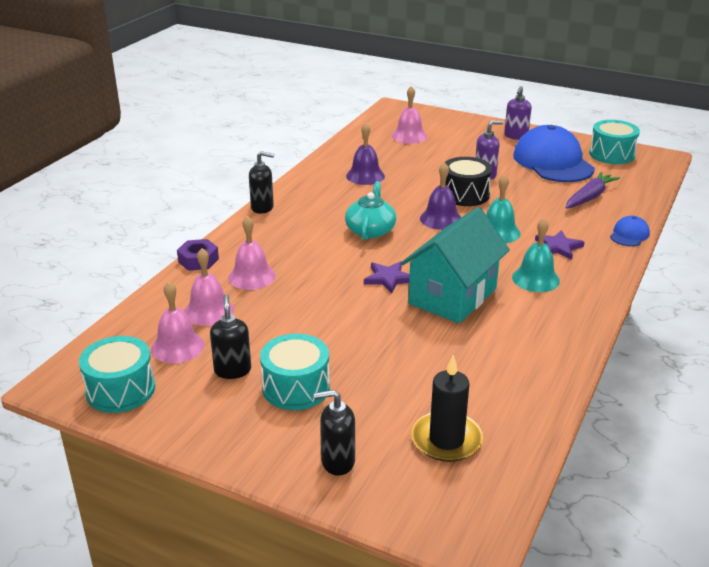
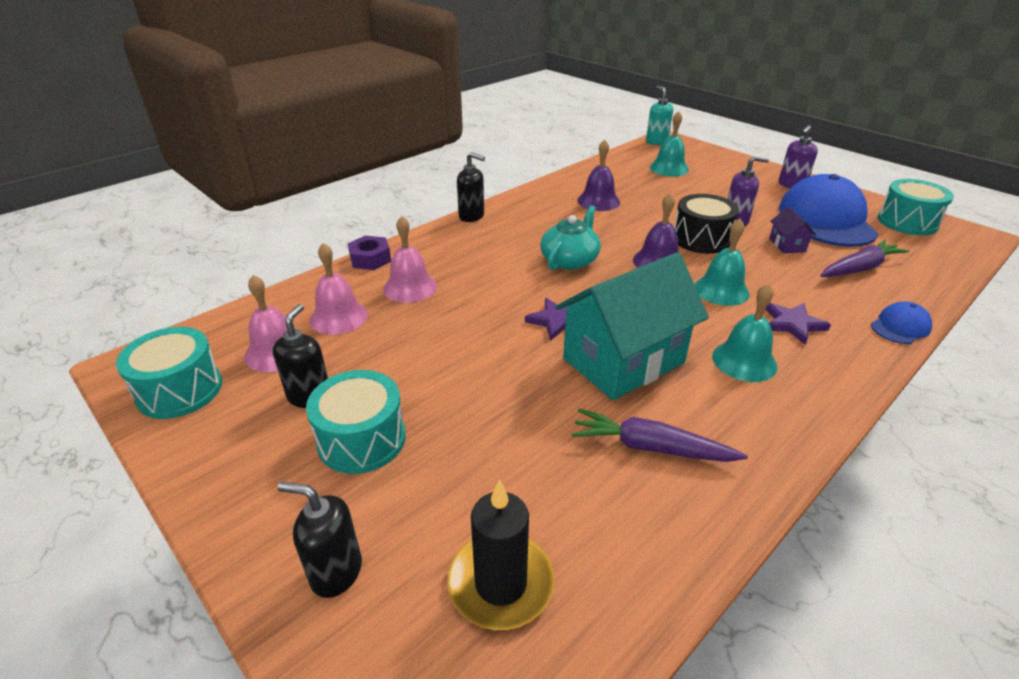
camera: 20 degrees right, 5 degrees up
pink bell [392,86,427,144] -> turquoise bell [650,111,689,176]
none -> purple carrot [572,408,748,462]
none -> turquoise soap dispenser [646,86,673,145]
none -> purple house [769,207,816,254]

